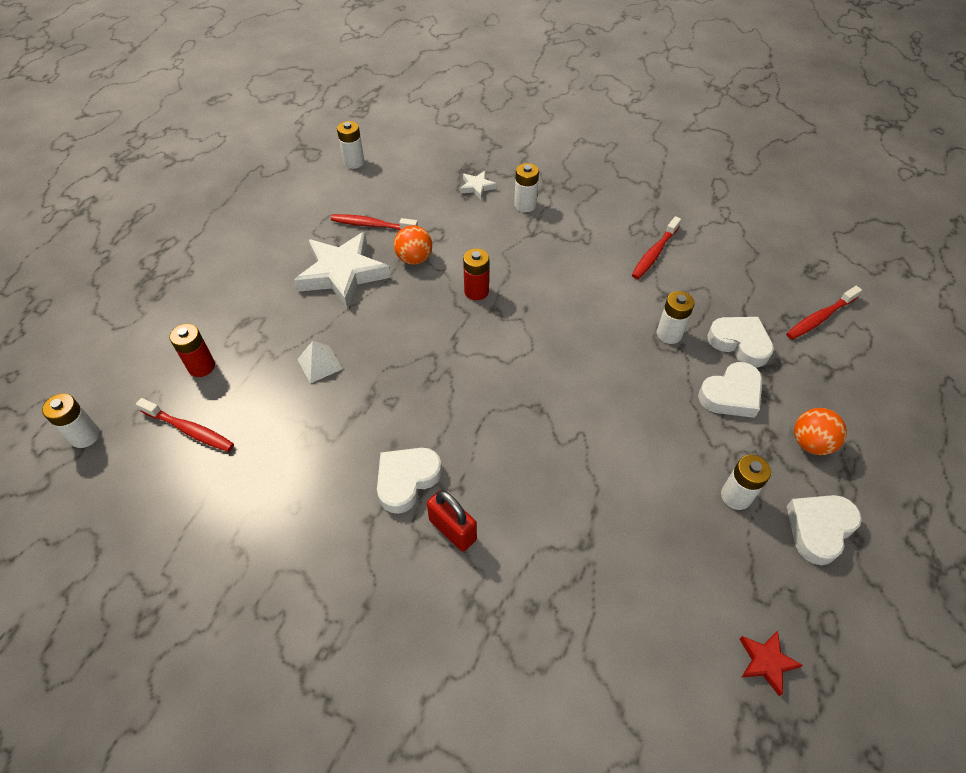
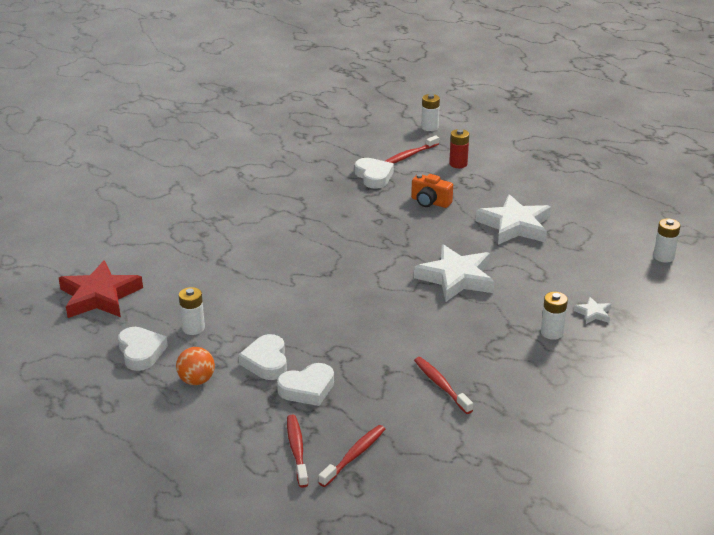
camera: 115 degrees right, 20 degrees down
white pyramid [297,341,343,383] -> orange camera [411,174,453,208]
red toothbrush [331,214,418,230] -> red toothbrush moved to [318,425,385,487]
white heart [377,448,442,514] -> white heart moved to [355,158,394,189]
orange ball [394,225,432,265] -> none
red padlock [427,490,477,551] -> none
red battery [463,249,489,300] -> white star [414,244,494,302]
white battery [657,291,695,344] -> none
red star [740,631,803,696] -> red star [59,260,143,318], size x2.23

